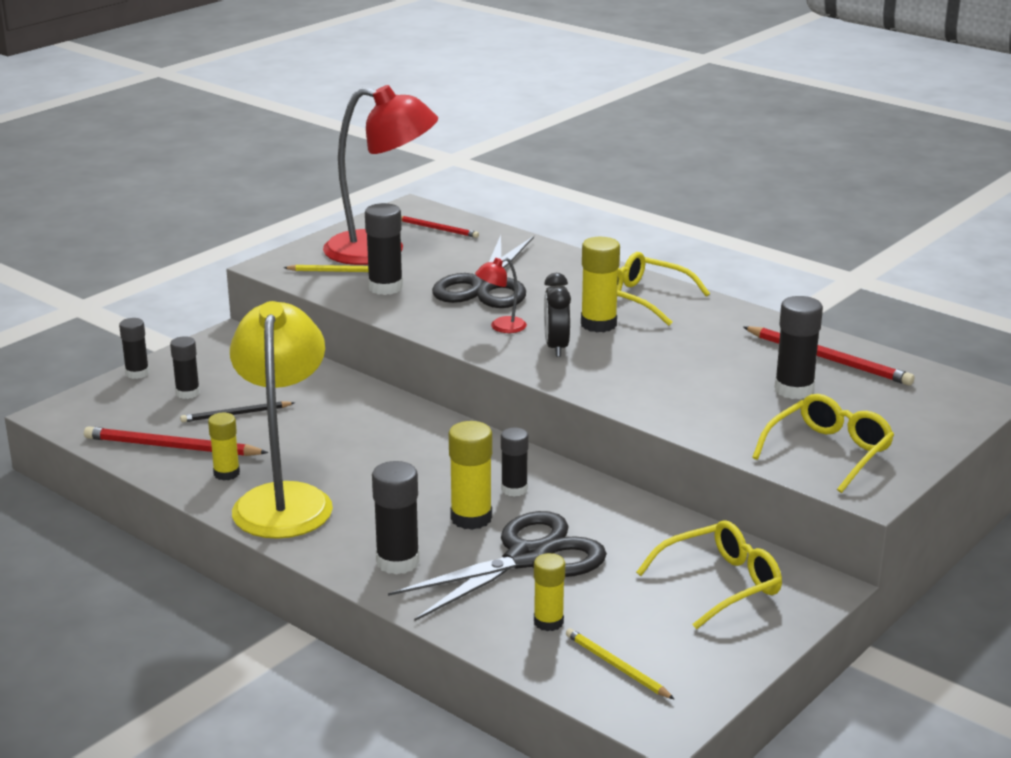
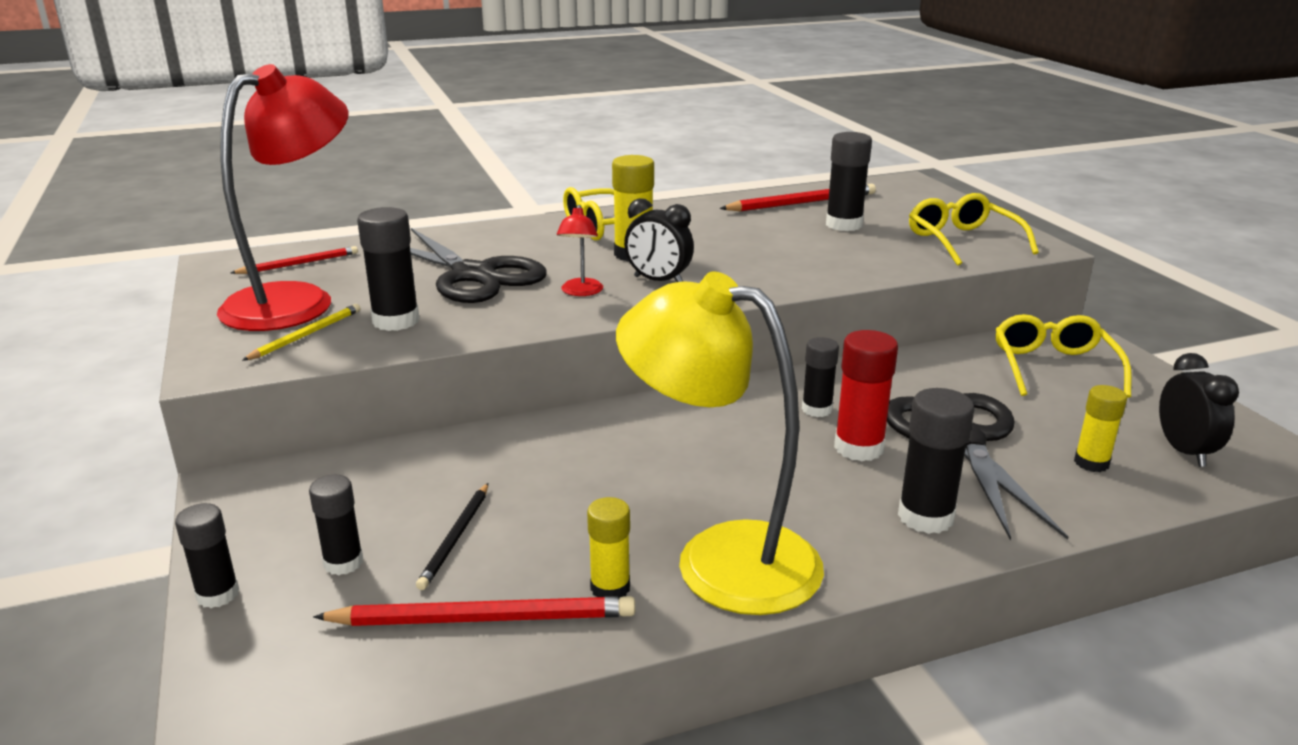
camera: 60 degrees left, 0 degrees up
red pencil [84,426,269,456] -> red pencil turned 135 degrees counterclockwise [313,596,635,626]
yellow glue stick [449,421,492,530] -> red glue stick [834,330,898,461]
yellow pencil [566,628,675,700] -> black clock [1159,353,1239,467]

